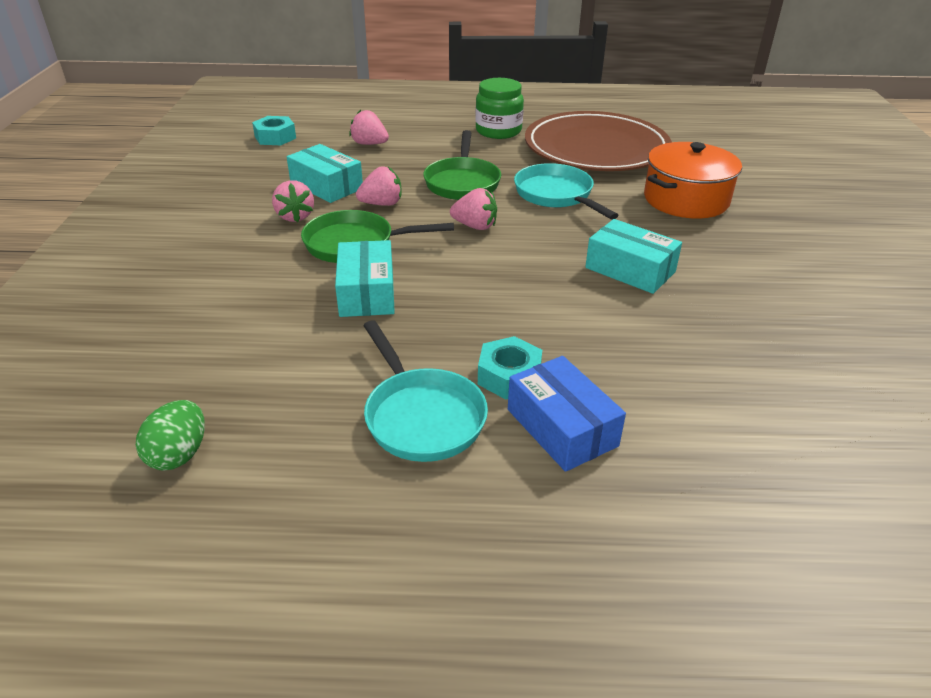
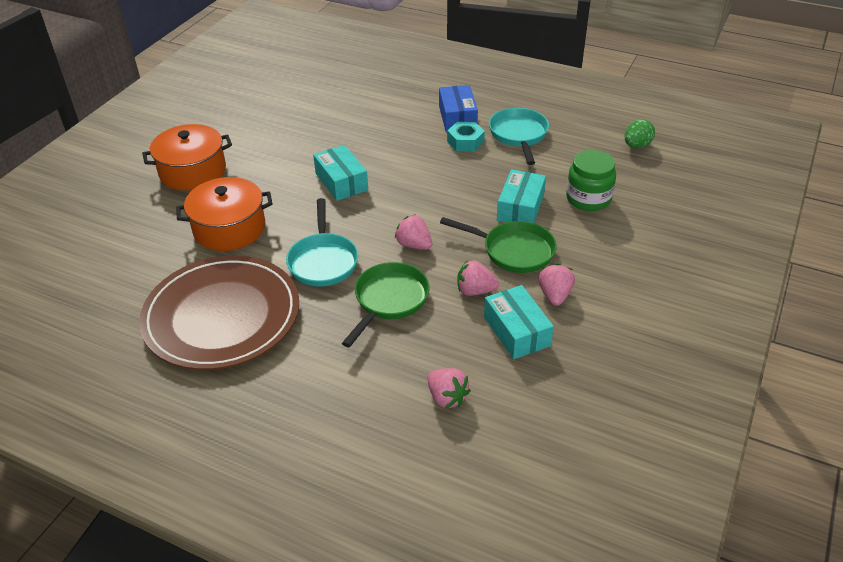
camera: 155 degrees left, 5 degrees up
turquoise nut [252,116,296,145] -> none
green jar [475,78,524,139] -> green jar moved to [566,150,616,211]
none -> orange pot [142,124,232,191]

